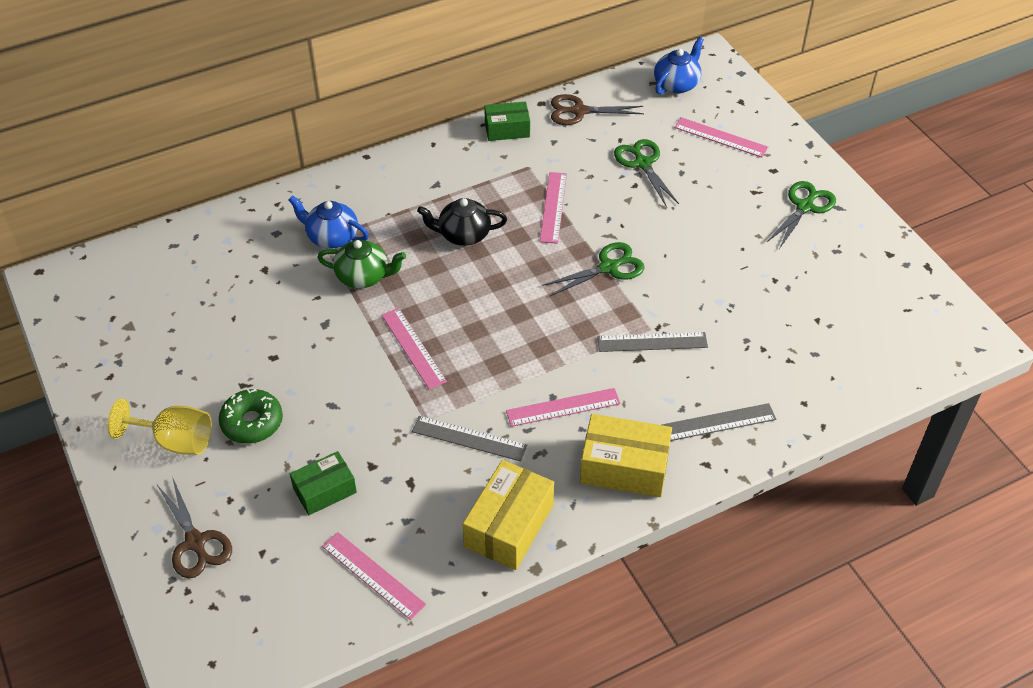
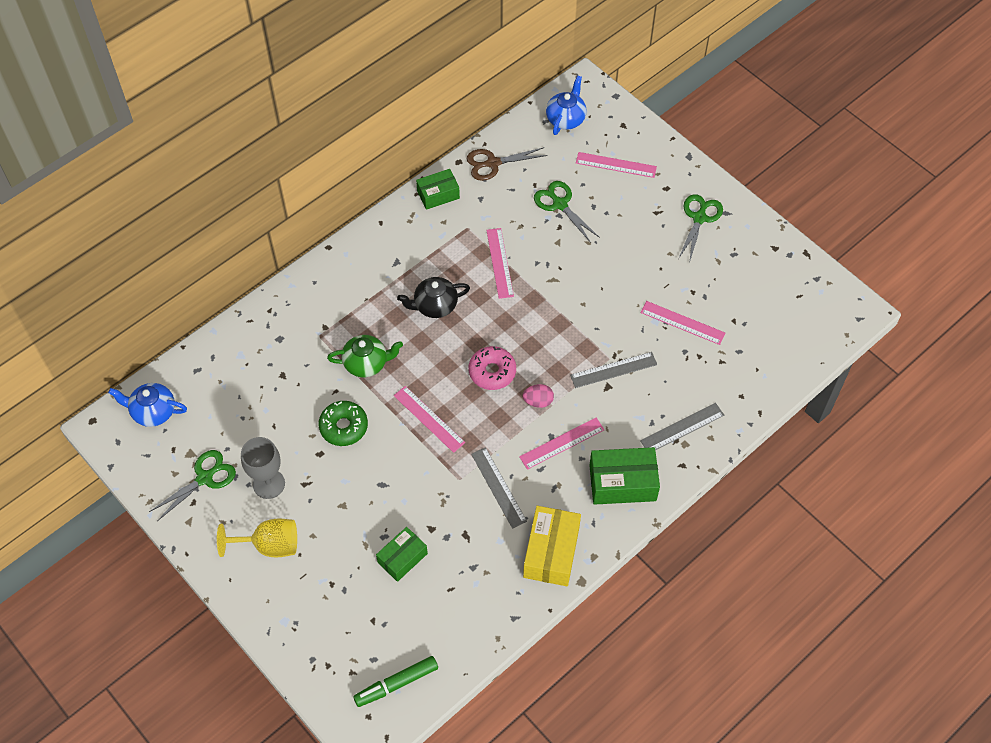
camera: 15 degrees left, 10 degrees up
brown scissors [157,477,232,578] -> none
green donut [219,389,283,444] -> green donut moved to [319,401,368,446]
blue teapot [288,195,369,249] -> blue teapot moved to [108,383,187,427]
pink ruler [322,532,426,620] -> pink ruler moved to [641,301,725,345]
grey ruler [412,416,527,462] -> grey ruler turned 60 degrees clockwise [471,447,527,529]
green scissors [543,242,645,296] -> green scissors moved to [149,450,236,521]
yellow box [580,414,672,497] -> green box [589,447,660,505]
none -> grey goblet [241,437,285,499]
none -> green marker [353,656,438,707]
none -> pink donut [468,346,516,390]
none -> pink egg [523,384,554,408]

